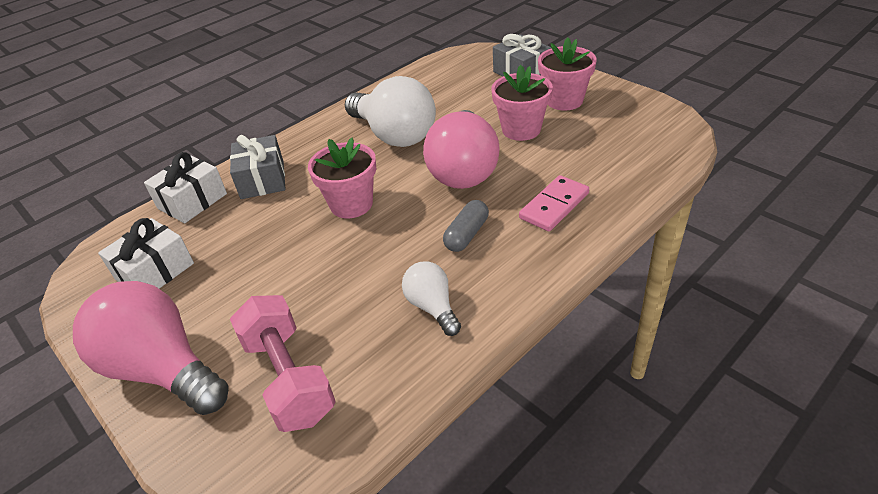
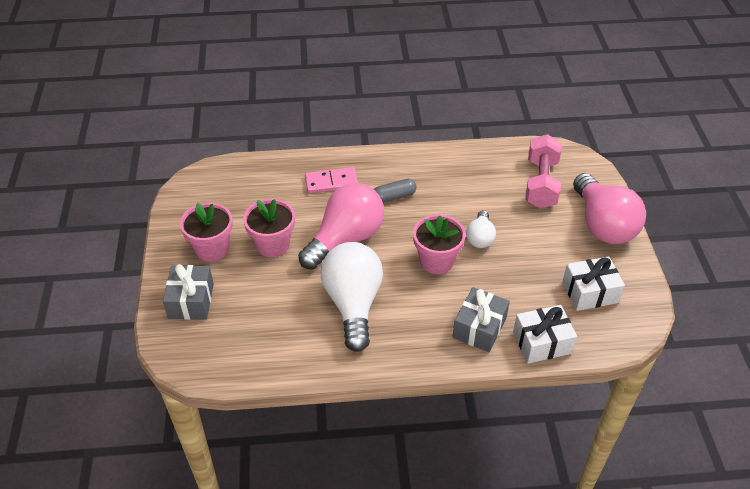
camera: 145 degrees left, 5 degrees up
white light bulb [402,261,461,336] -> white light bulb moved to [466,210,496,248]

